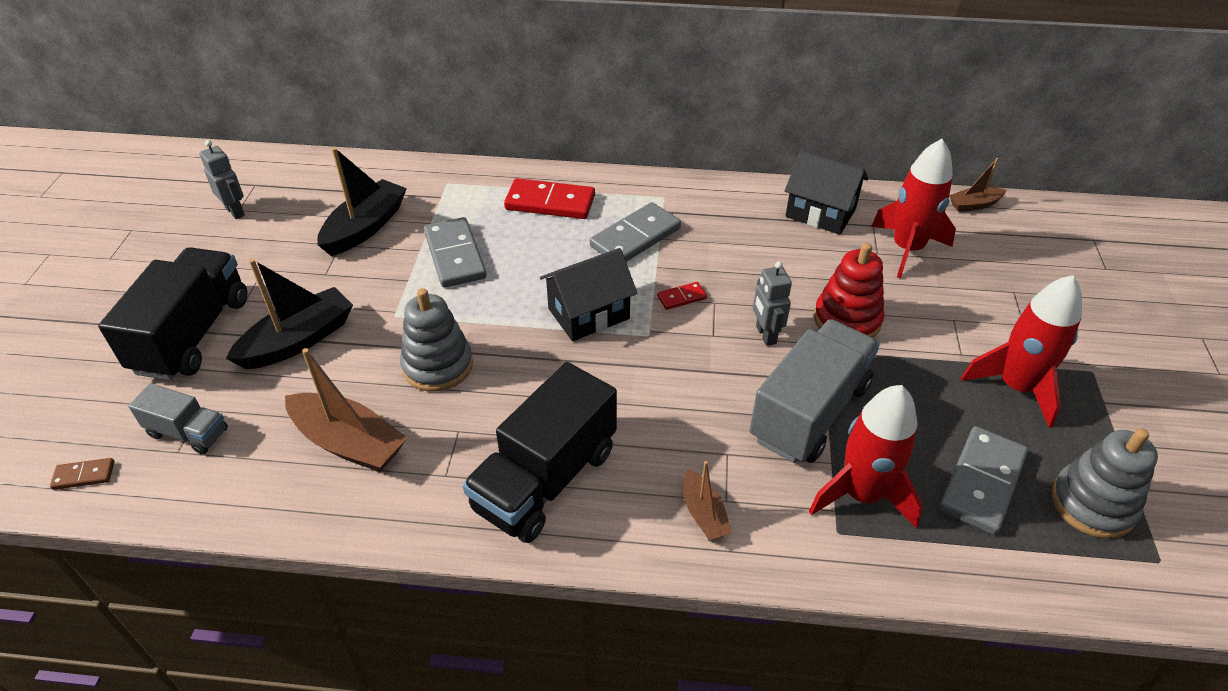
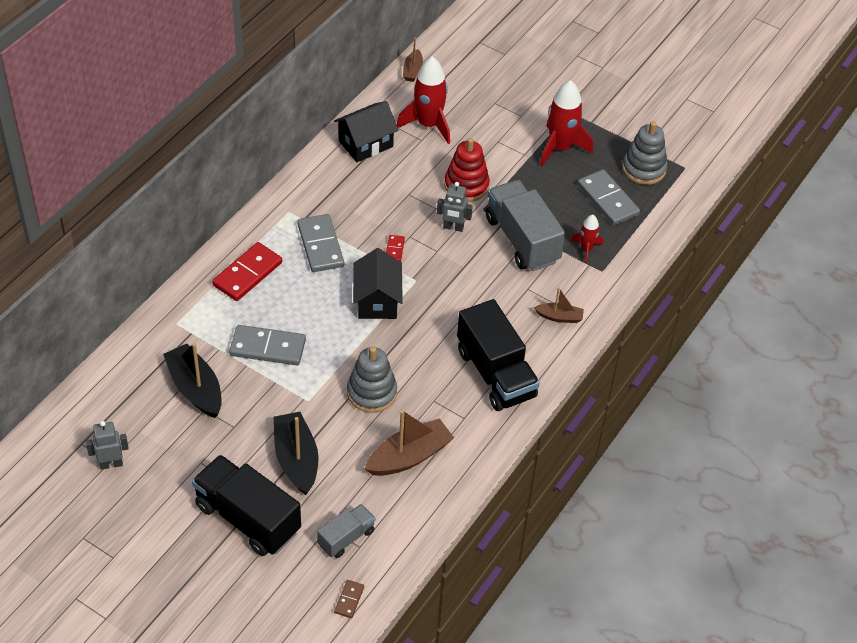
camera: 65 degrees left, 5 degrees up
red rocket [809,385,923,529] -> red rocket [571,215,603,263], size x0.53

